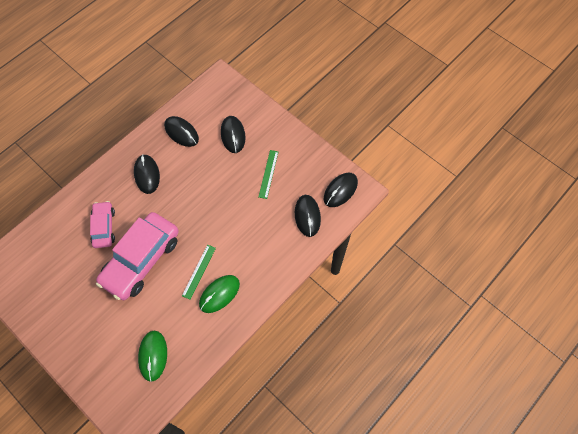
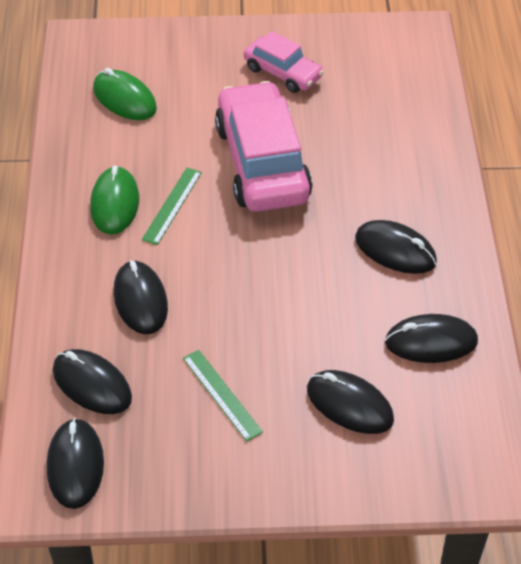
camera: 135 degrees right, 15 degrees down
pink car [90,201,115,248] -> pink car moved to [244,31,324,93]
green ruler [182,245,216,299] -> green ruler turned 45 degrees clockwise [142,168,202,245]
none -> black mouse [114,260,168,334]

